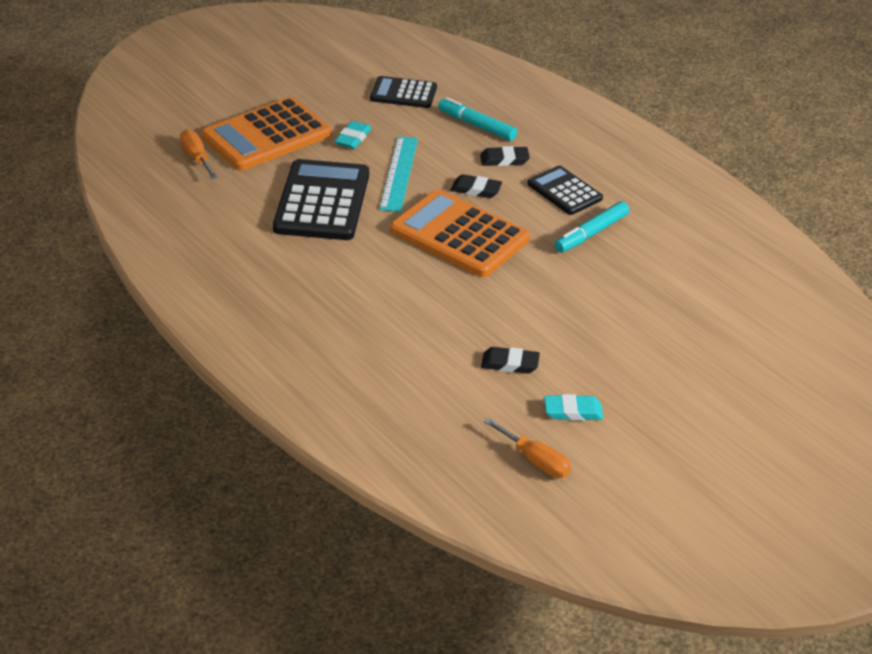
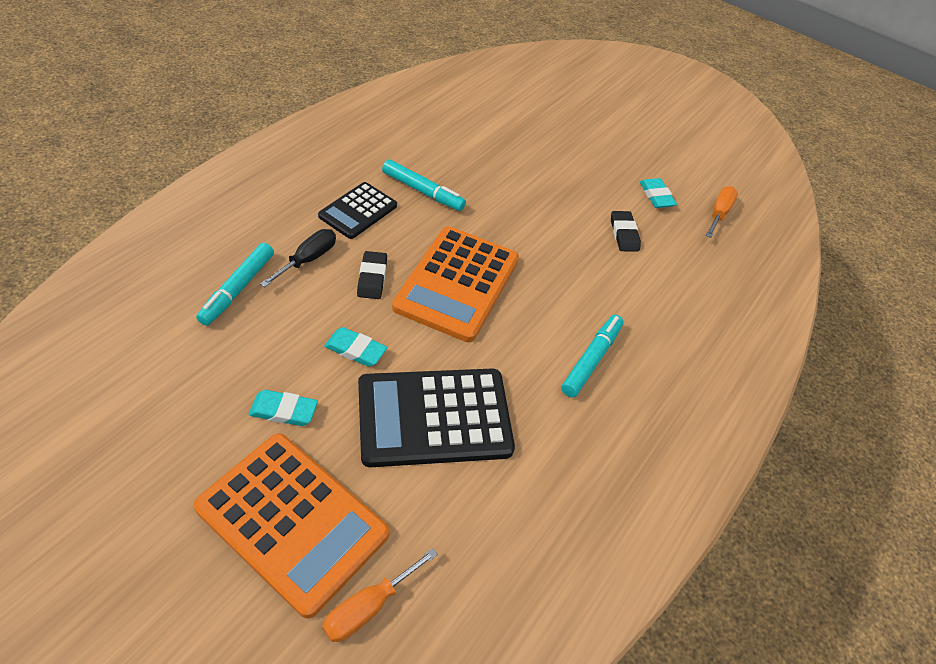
camera: 110 degrees left, 10 degrees up
black calculator [370,76,437,108] -> none
turquoise ruler [379,136,418,212] -> turquoise eraser [324,327,387,367]
black eraser [480,146,530,166] -> black screwdriver [260,229,336,287]
none -> turquoise marker [561,315,623,397]

